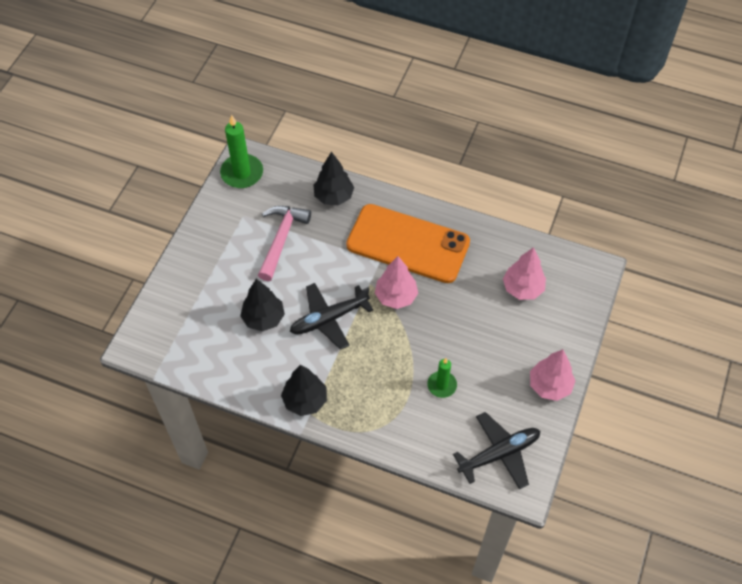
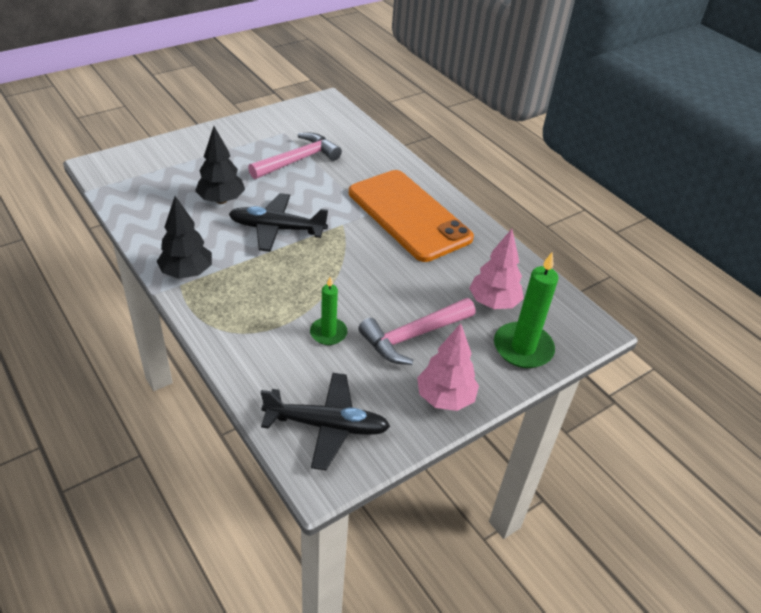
camera: 30 degrees right, 15 degrees down
green candle [220,115,263,188] -> green candle moved to [494,252,558,368]
black tree [313,152,354,205] -> none
pink tree [375,256,418,309] -> none
none -> pink hammer [358,298,476,365]

